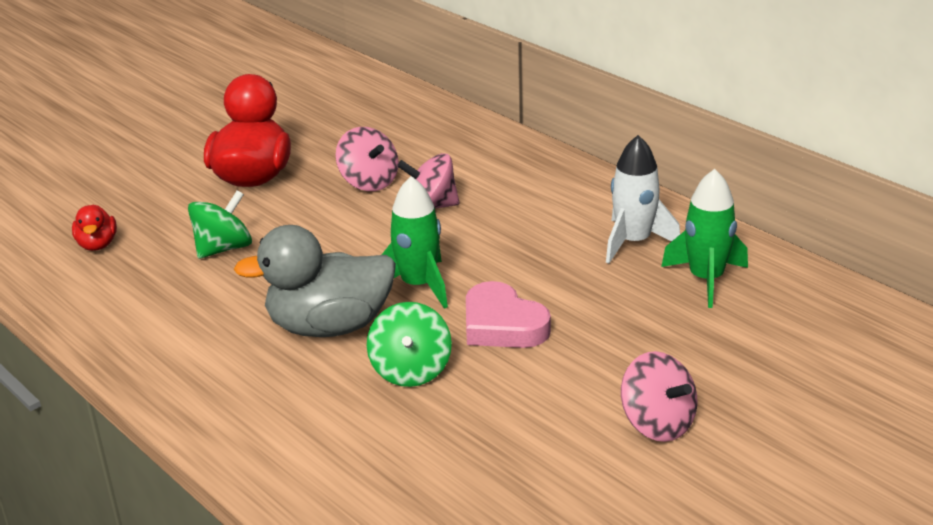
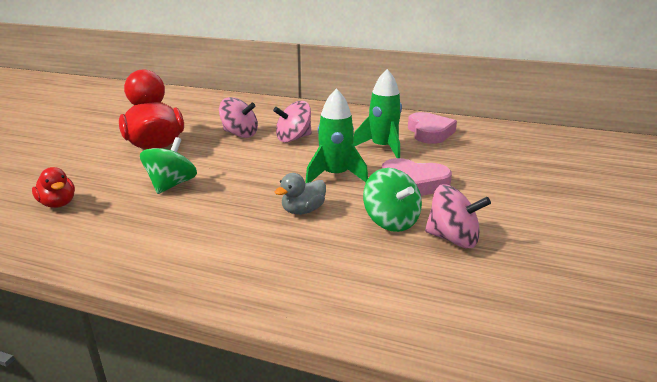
camera: 30 degrees left, 5 degrees down
grey duck [233,225,396,337] -> grey duck [275,173,326,215], size x0.48
white rocket [606,135,680,264] -> pink heart [408,112,457,144]
pink spinning top [621,351,697,442] -> pink spinning top moved to [425,184,491,248]
green rocket [661,169,748,308] -> green rocket moved to [353,69,402,158]

